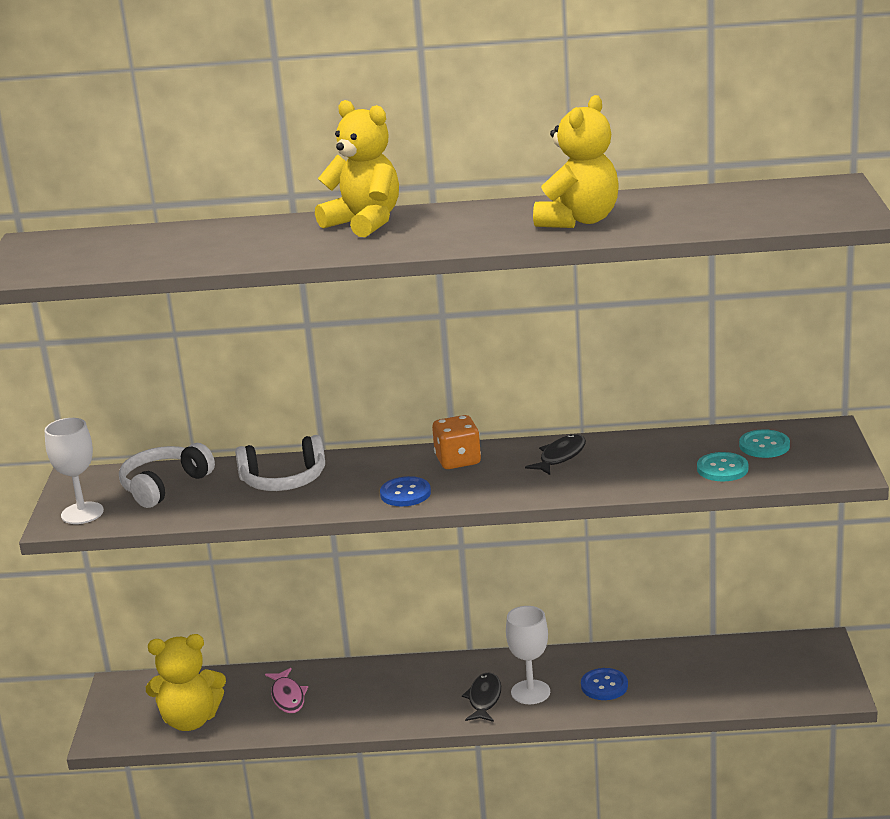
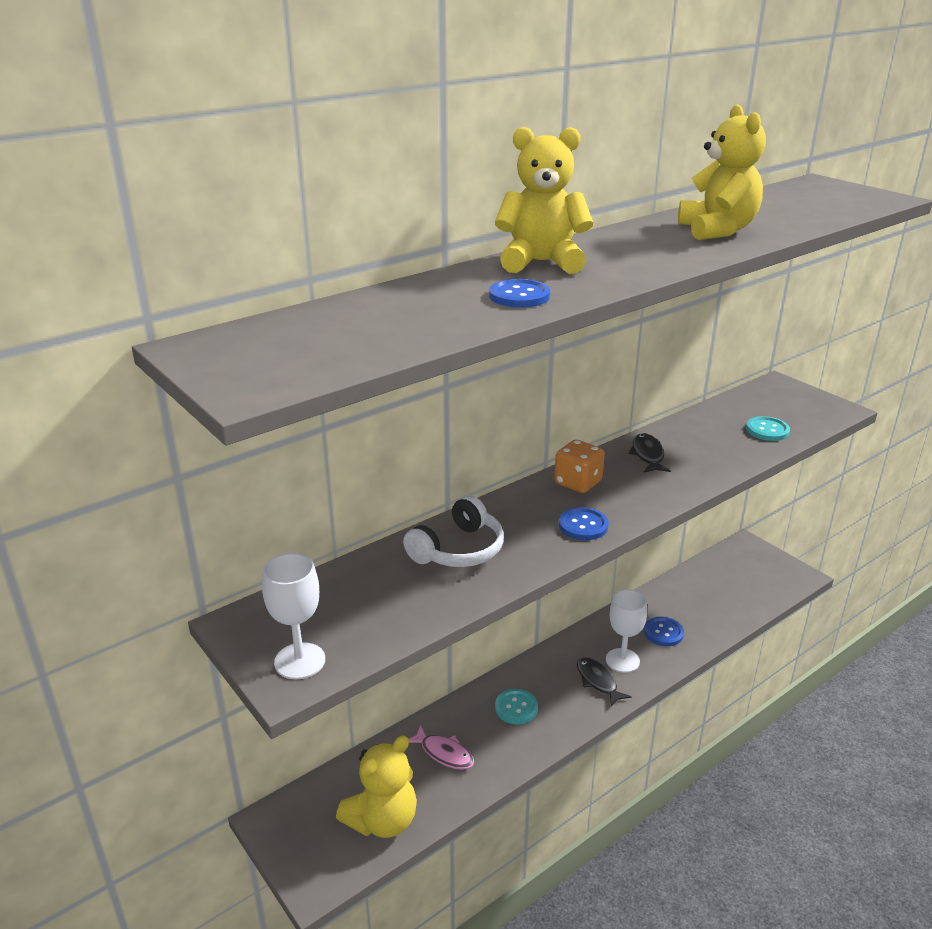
camera: 40 degrees left, 5 degrees up
white headphones [119,443,215,508] -> none
turquoise button [739,429,790,458] -> turquoise button moved to [495,689,538,724]
none -> blue button [489,279,550,308]

